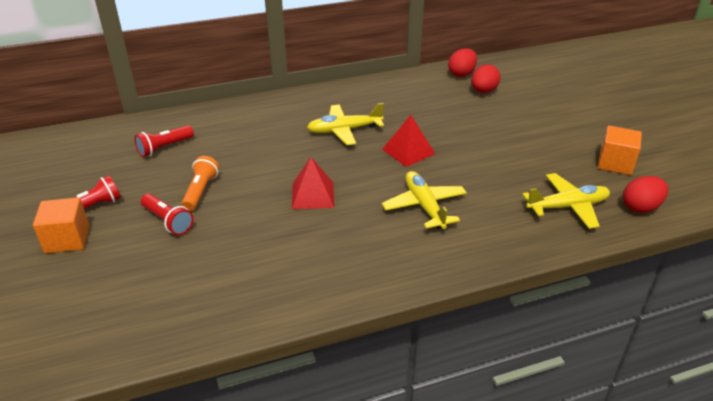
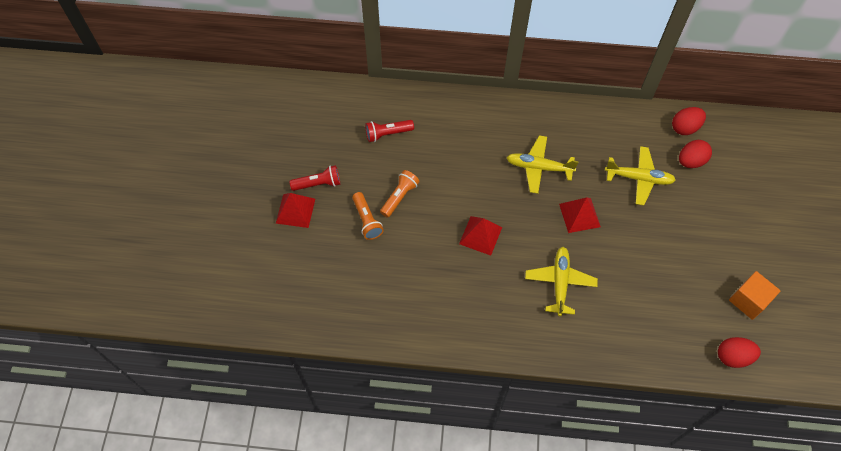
camera: 25 degrees right, 25 degrees up
orange cube [33,197,89,254] -> red pyramid [276,193,315,228]
red flashlight [141,194,194,235] -> orange flashlight [352,192,384,240]
yellow plane [522,173,610,229] -> yellow plane moved to [605,146,676,205]

